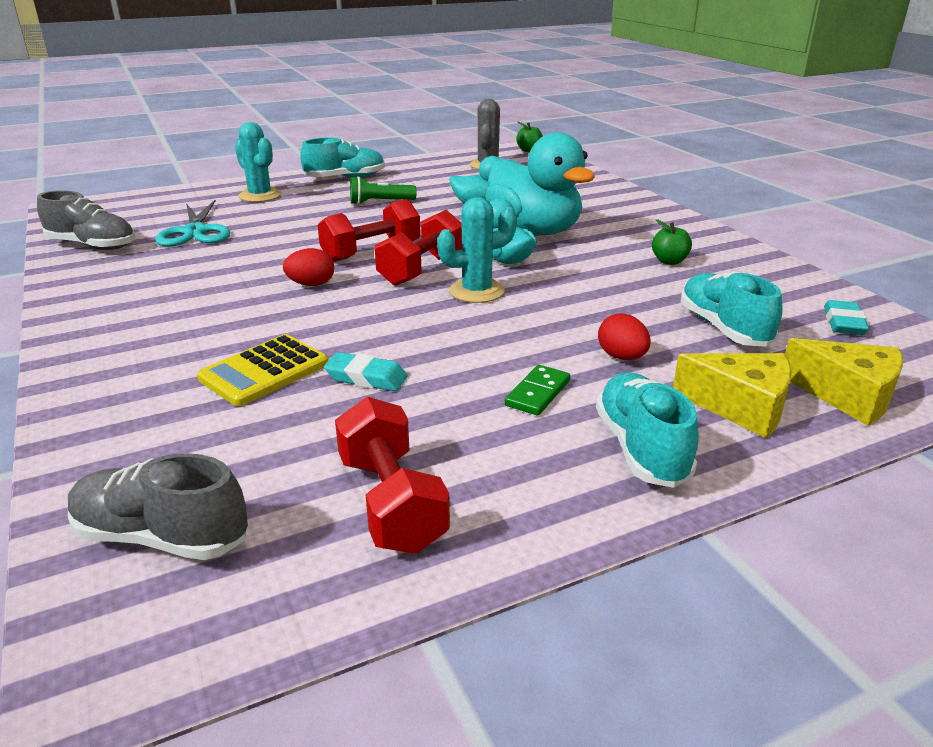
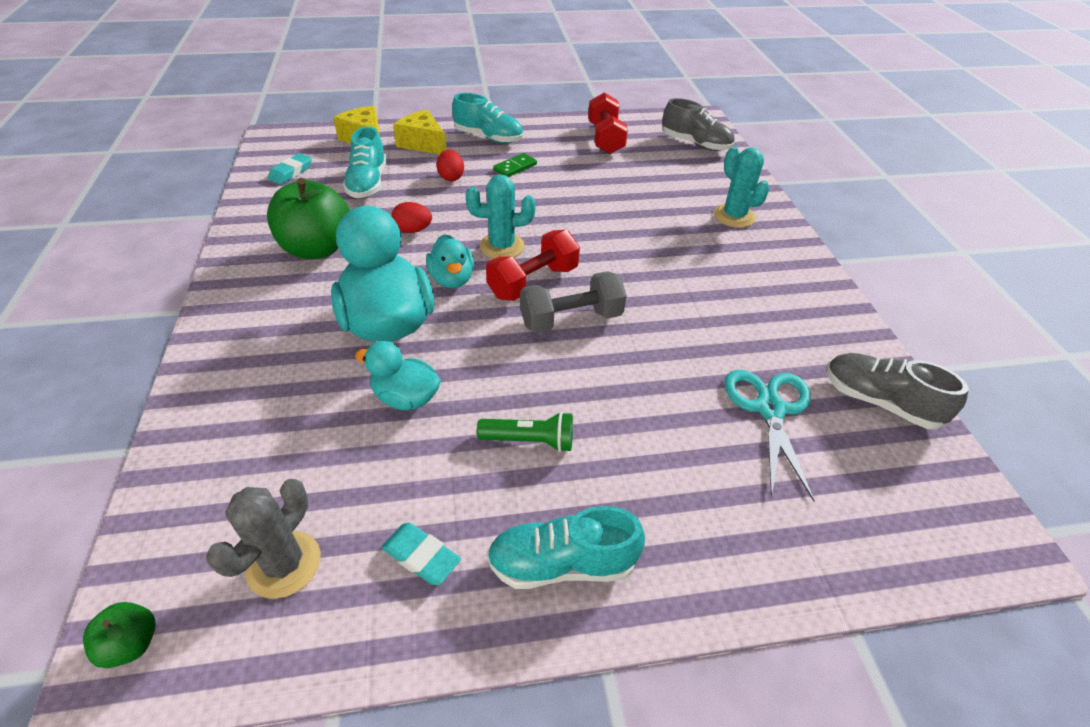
camera: 165 degrees left, 15 degrees up
yellow calculator [197,334,328,406] -> none
turquoise cactus [235,122,281,202] -> turquoise cactus moved to [714,147,770,228]
red egg [283,248,334,286] -> red egg moved to [391,202,432,233]
red dumbbell [318,199,421,262] -> grey dumbbell [520,271,627,333]
turquoise eraser [324,352,407,391] -> turquoise eraser moved to [381,523,461,585]
turquoise shoe [596,372,699,488] -> turquoise shoe turned 75 degrees counterclockwise [452,93,523,143]
green apple [652,219,692,265] -> green apple [267,178,350,259], size x2.21

